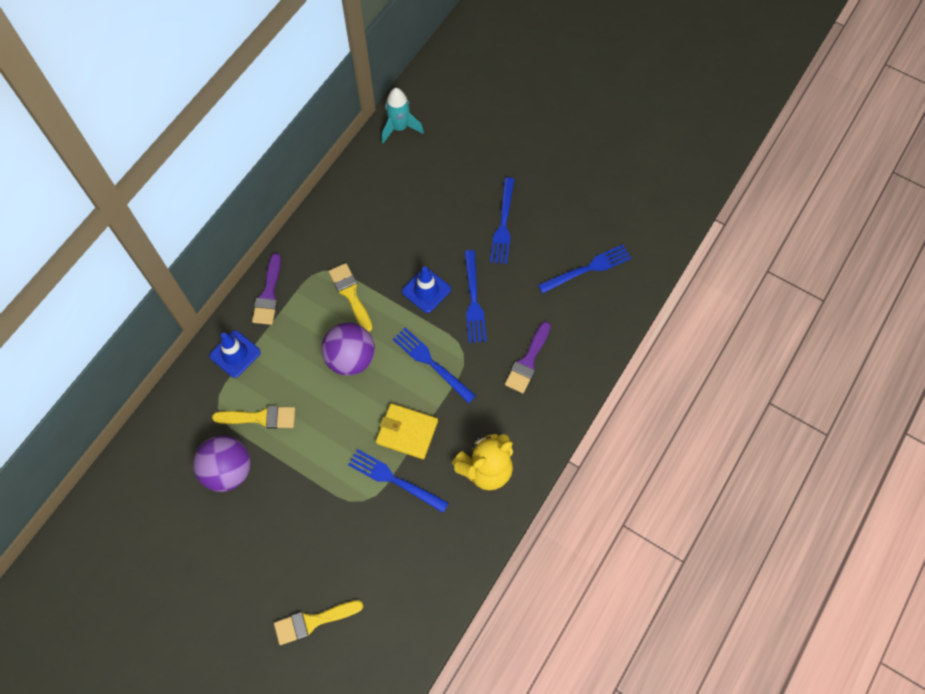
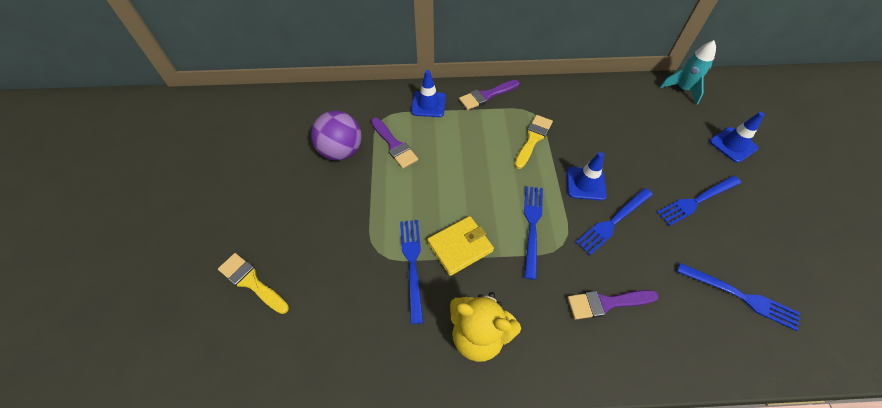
camera: 55 degrees right, 10 degrees down
yellow brush [212,406,295,429] -> purple brush [371,118,418,169]
purple ball [321,323,375,376] -> none
yellow wallet [376,403,438,459] -> yellow wallet turned 75 degrees clockwise [427,216,494,276]
none -> blue traffic cone [710,112,765,163]

